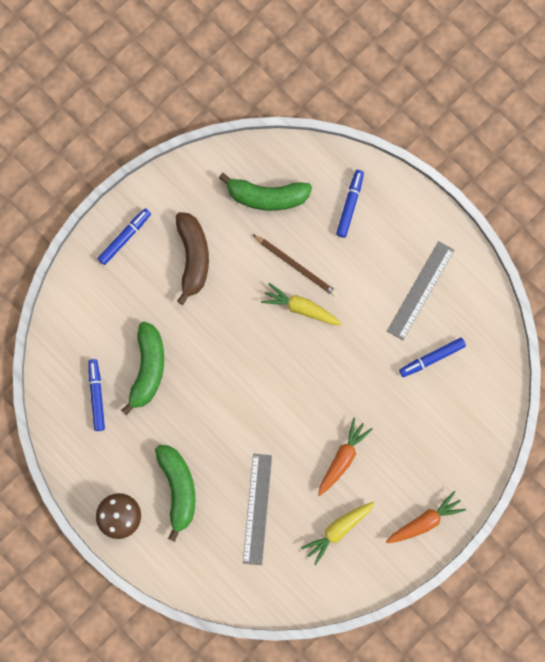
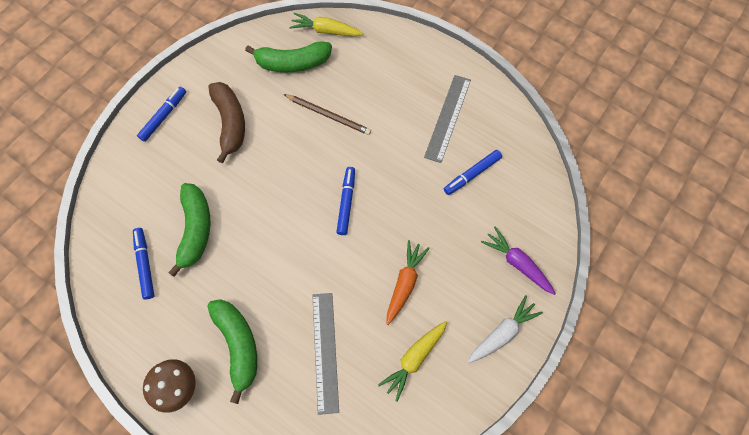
camera: 10 degrees left, 10 degrees down
yellow carrot [261,283,342,325] -> yellow carrot moved to [289,13,364,36]
blue marker [336,170,364,238] -> blue marker moved to [337,167,355,235]
orange carrot [386,491,466,543] -> white carrot [467,295,543,363]
none -> purple carrot [481,227,556,295]

